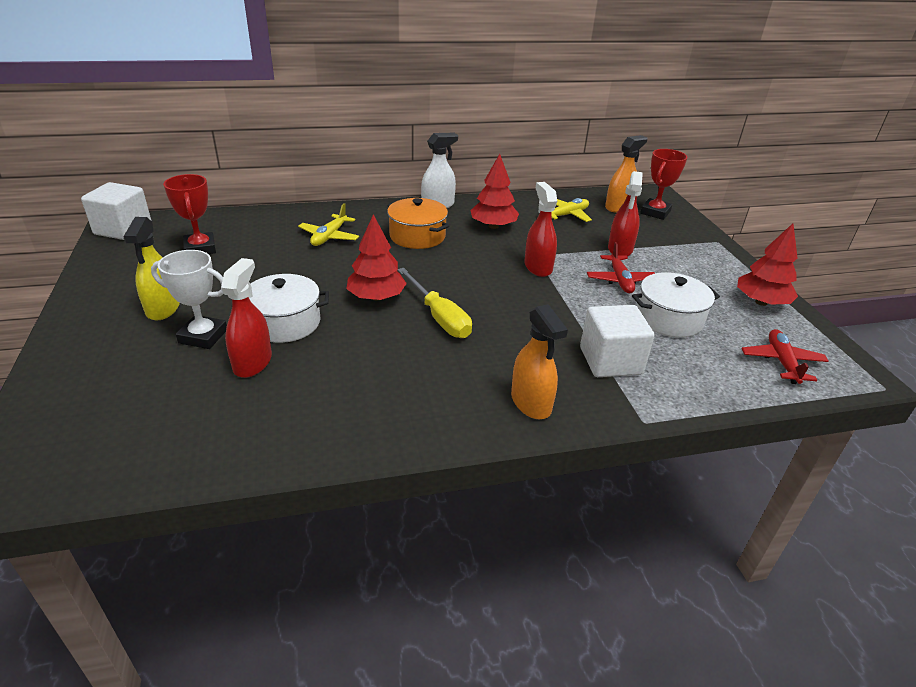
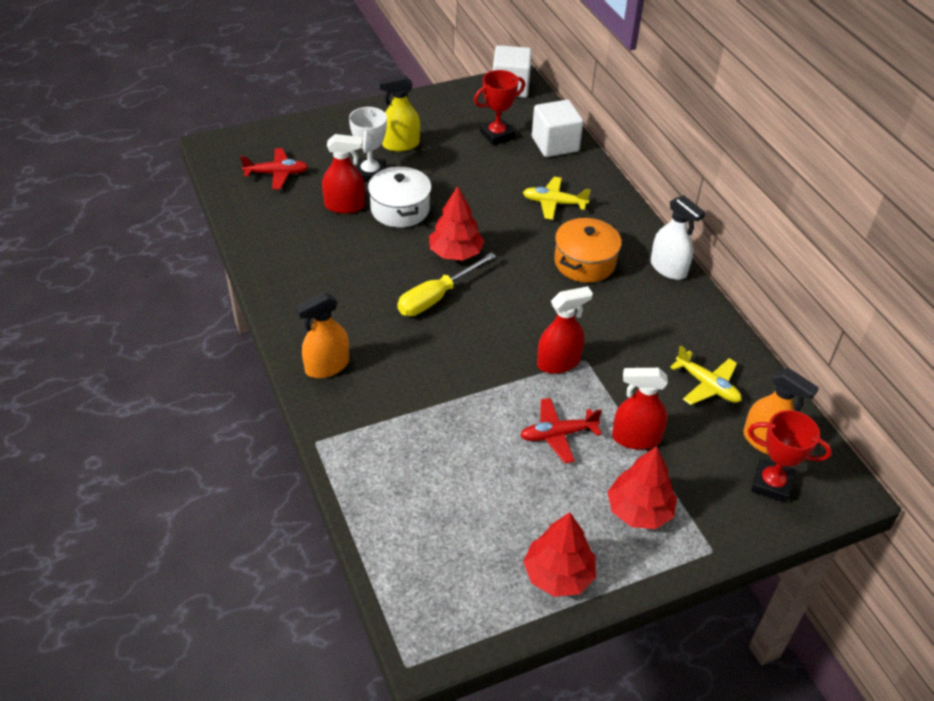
camera: 80 degrees right, 10 degrees up
red tree [470,154,519,229] -> red tree moved to [607,446,677,529]
white cube [580,305,655,377] -> white cube moved to [532,100,583,157]
white pot [632,272,720,338] -> none
red plane [741,329,829,384] -> red plane moved to [240,148,309,189]

